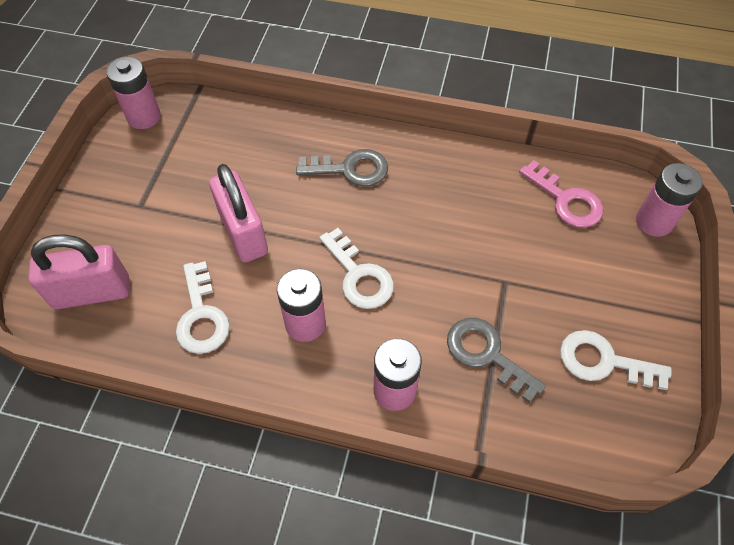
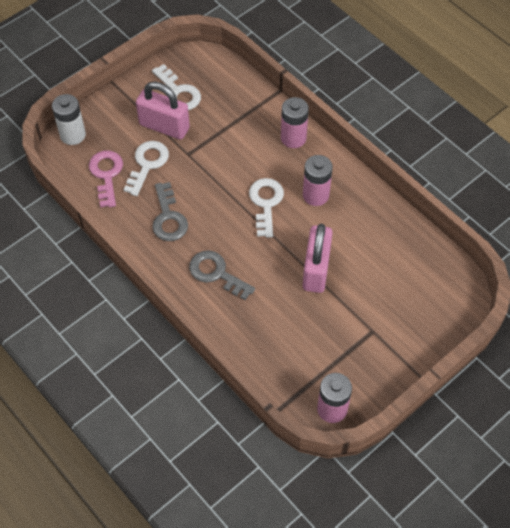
camera: 145 degrees left, 0 degrees up
pink padlock [28,234,129,309] -> pink padlock moved to [136,82,190,140]
white key [176,261,230,354] -> white key moved to [124,141,169,196]
grey key [447,318,546,403] -> grey key moved to [152,182,188,241]
pink battery [636,163,703,237] -> white battery [52,94,86,145]

